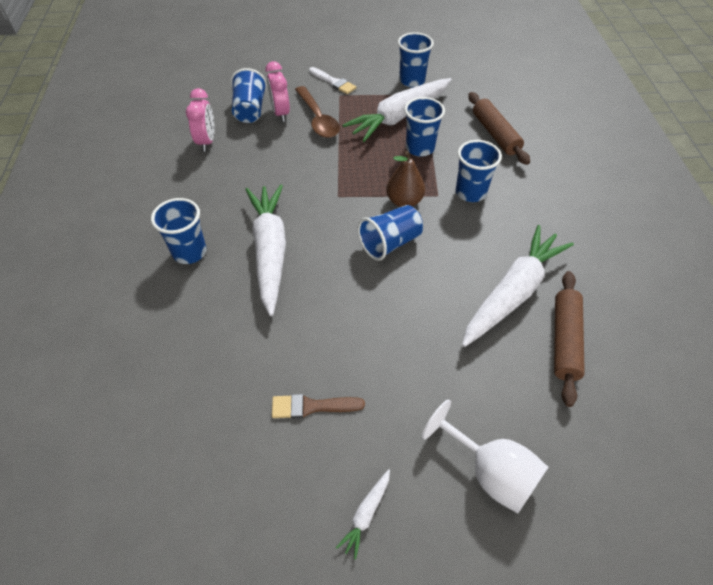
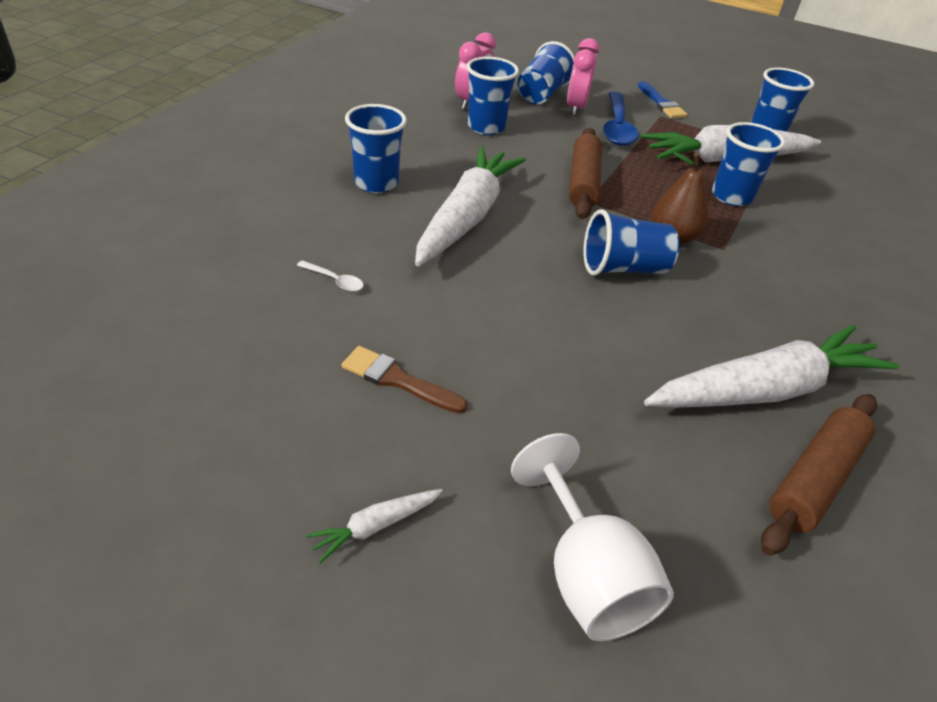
camera: 25 degrees right, 10 degrees down
brown spoon [295,86,340,138] -> blue spoon [603,92,639,146]
white brush [309,67,356,94] -> blue brush [638,81,687,118]
blue cup [456,140,502,202] -> blue cup moved to [466,57,519,135]
brown rolling pin [468,92,530,165] -> brown rolling pin moved to [569,128,602,219]
none -> white spoon [297,260,364,292]

